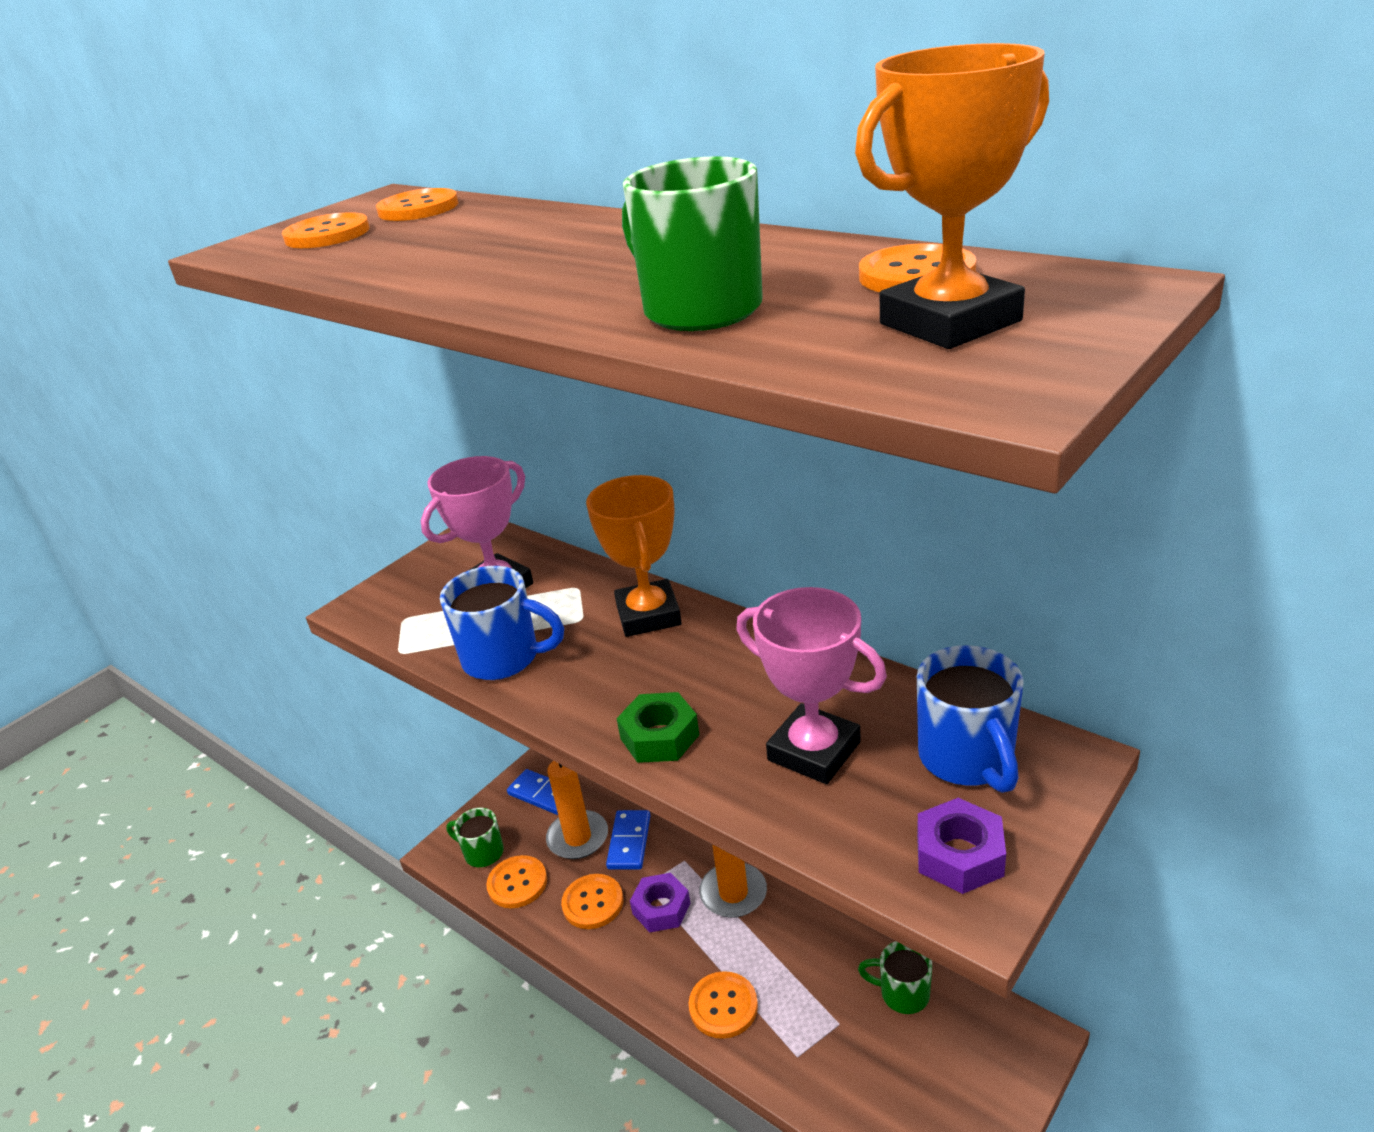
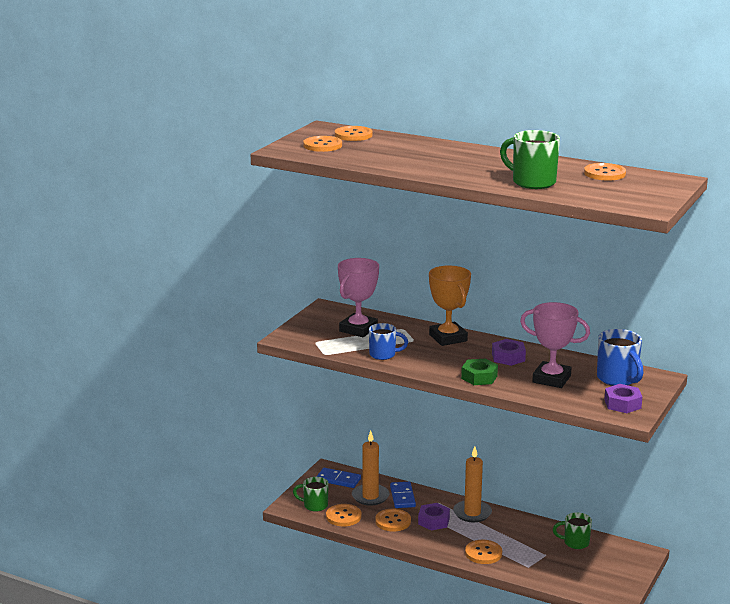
camera: 15 degrees left, 10 degrees down
blue mug [440,566,564,680] -> blue mug [369,323,408,360], size x0.67
orange trophy [855,43,1049,349] -> none
none -> purple nut [492,339,526,366]

